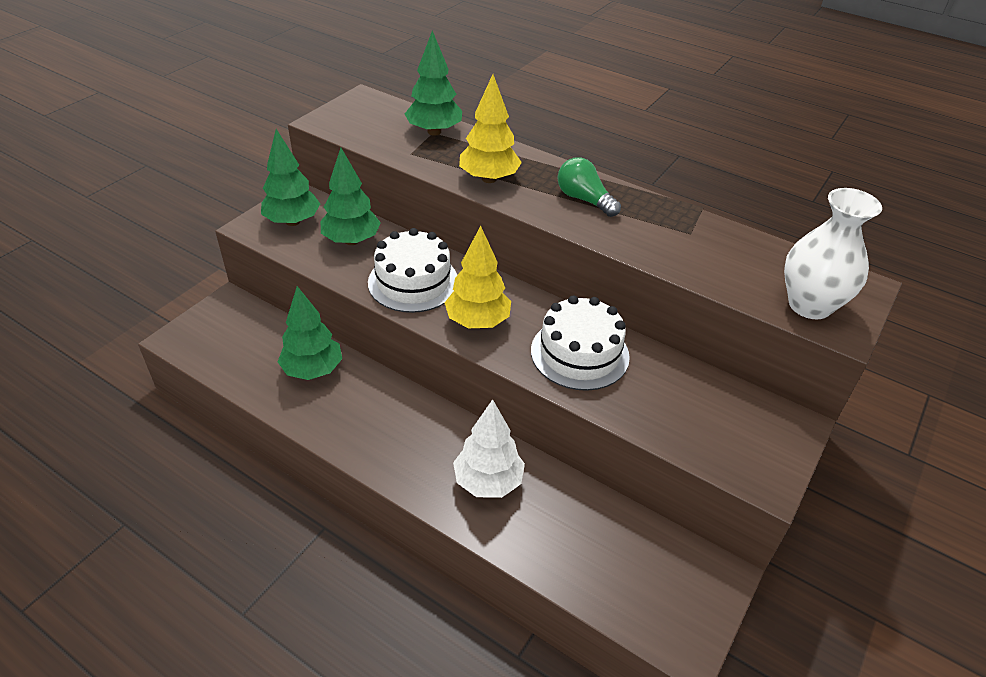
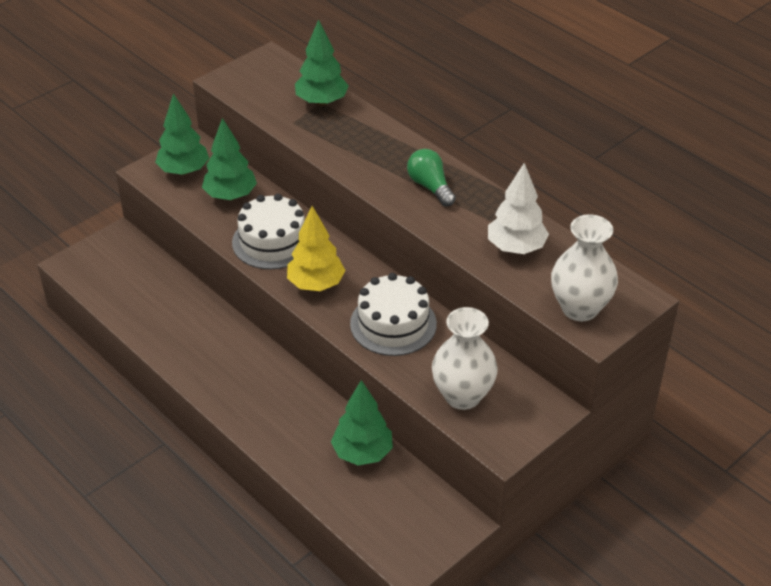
camera: 15 degrees right, 0 degrees up
green tree [278,286,342,380] -> green tree moved to [331,380,393,465]
white tree [453,399,525,498] -> white tree moved to [488,163,549,254]
yellow tree [459,74,522,183] -> none
none -> white vase [432,307,498,410]

